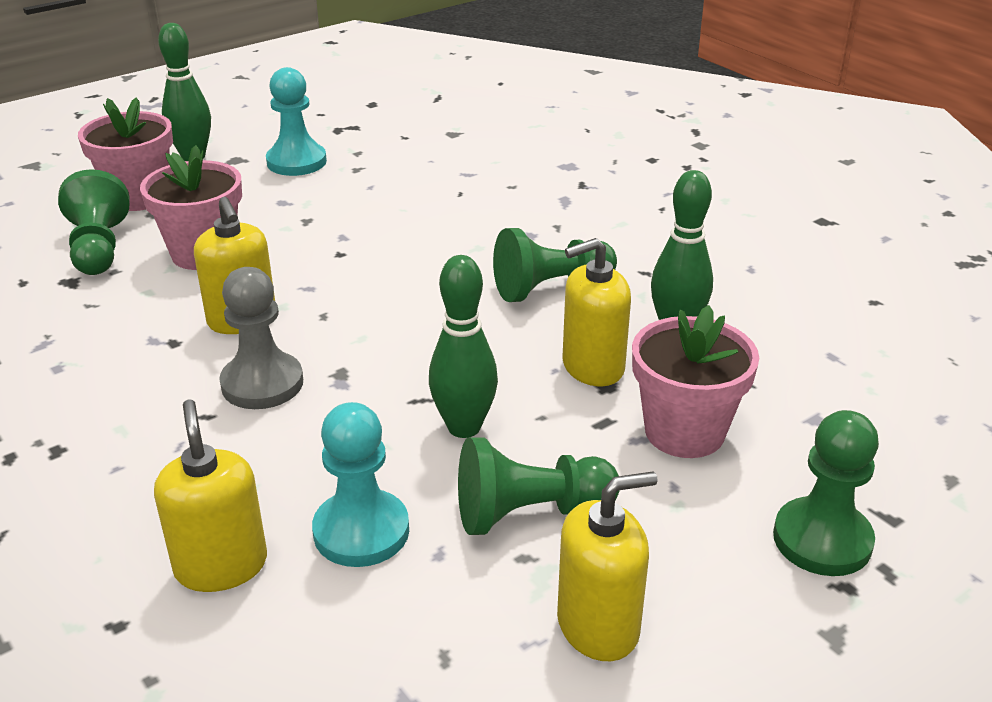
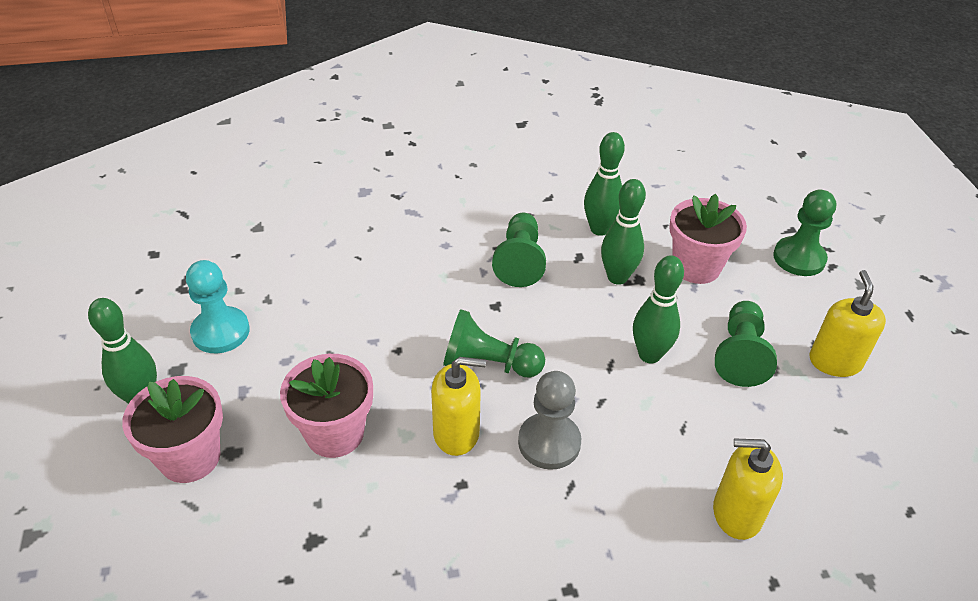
camera: 65 degrees left, 10 degrees up
green pawn [58,169,130,275] -> green pawn moved to [443,309,545,377]
turquoise pawn [312,402,409,567] -> none
yellow soap dispenser [562,238,631,386] -> green bowling pin [601,179,646,285]

